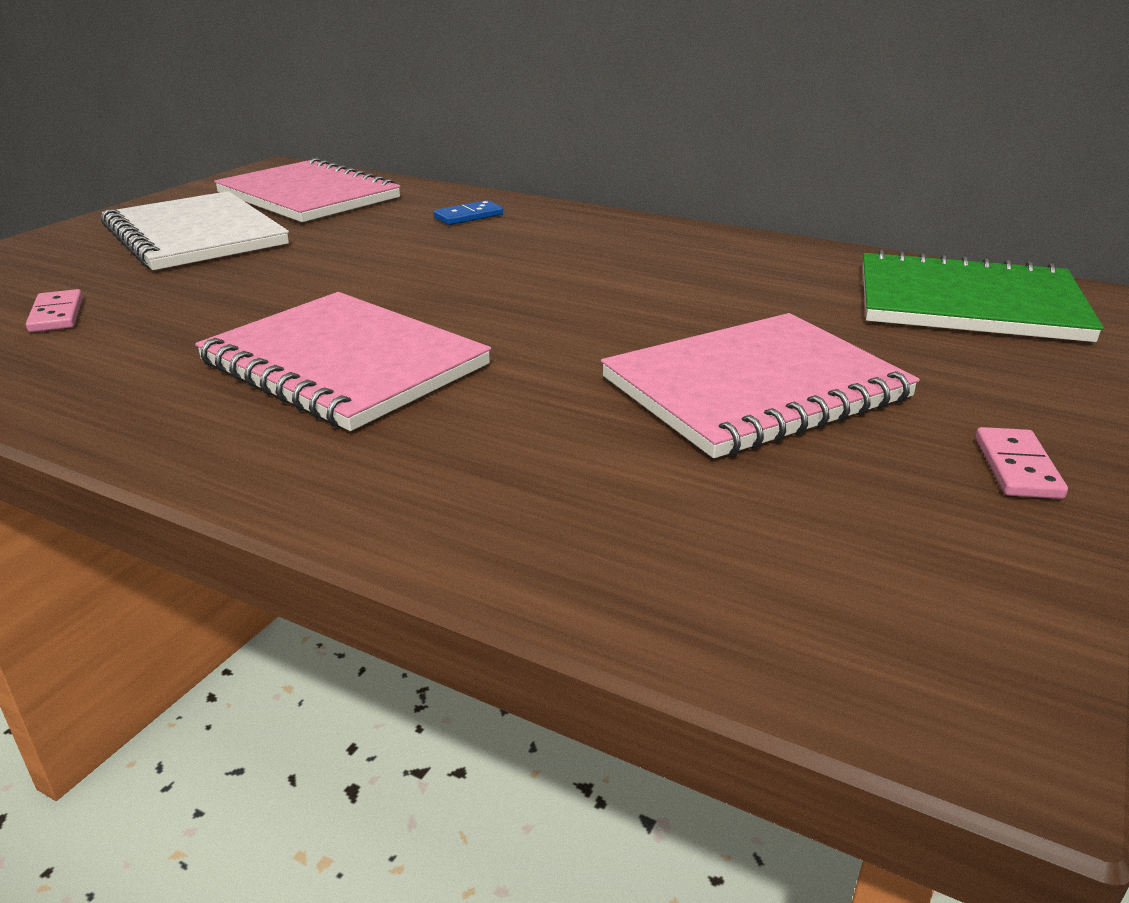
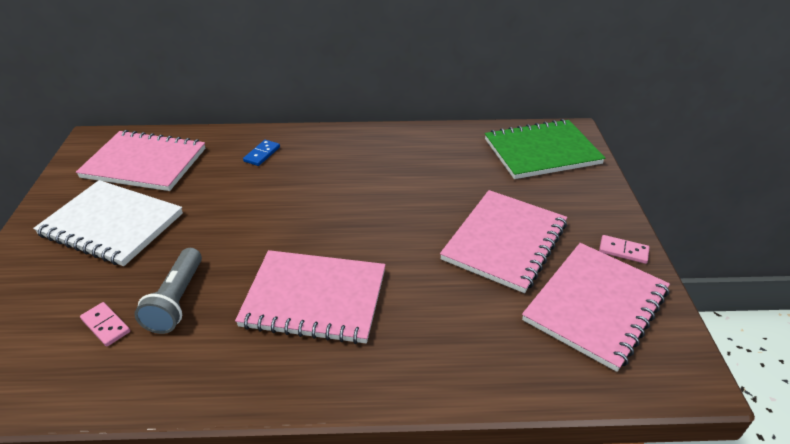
camera: 30 degrees left, 10 degrees up
pink domino [976,427,1068,499] -> pink domino turned 45 degrees counterclockwise [599,235,649,264]
none -> grey flashlight [134,248,202,334]
none -> pink notebook [522,243,670,372]

